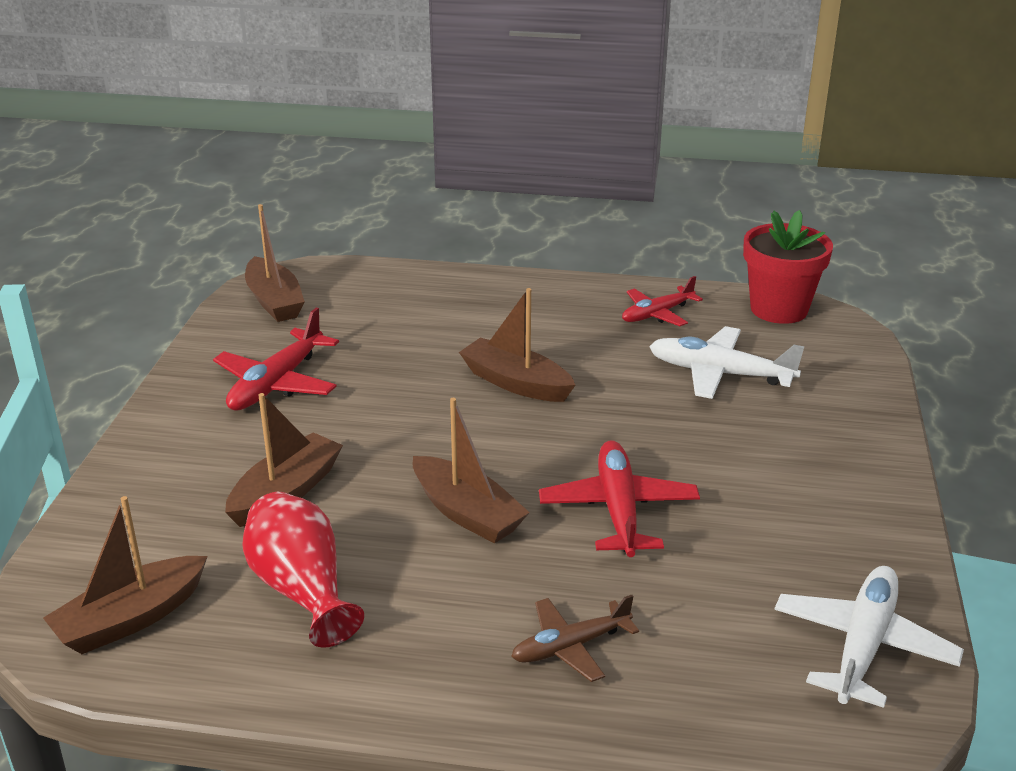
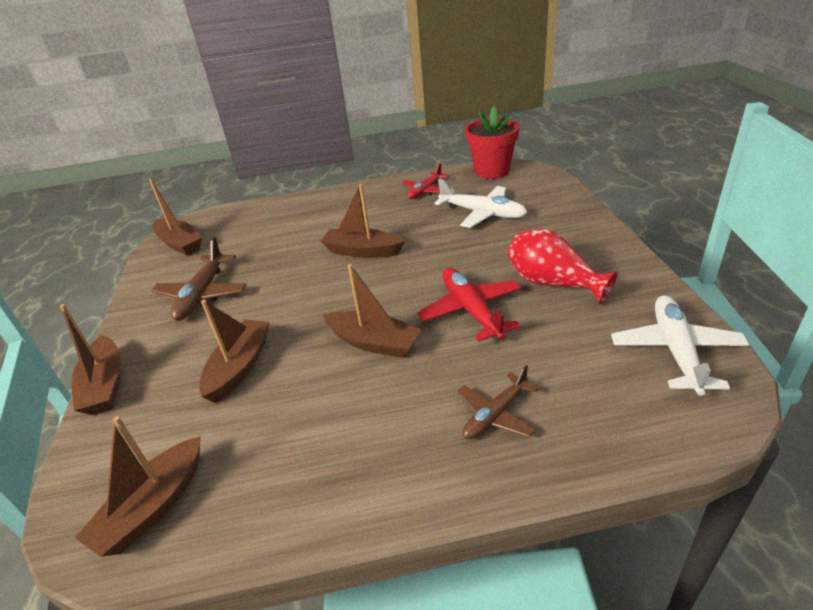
camera: 15 degrees left, 5 degrees up
red plane [213,307,339,411] -> brown plane [151,237,247,321]
red vase [242,492,364,648] -> red vase moved to [508,229,618,305]
white plane [649,326,805,399] -> white plane turned 150 degrees counterclockwise [434,179,527,228]
none -> brown boat [60,304,121,415]

